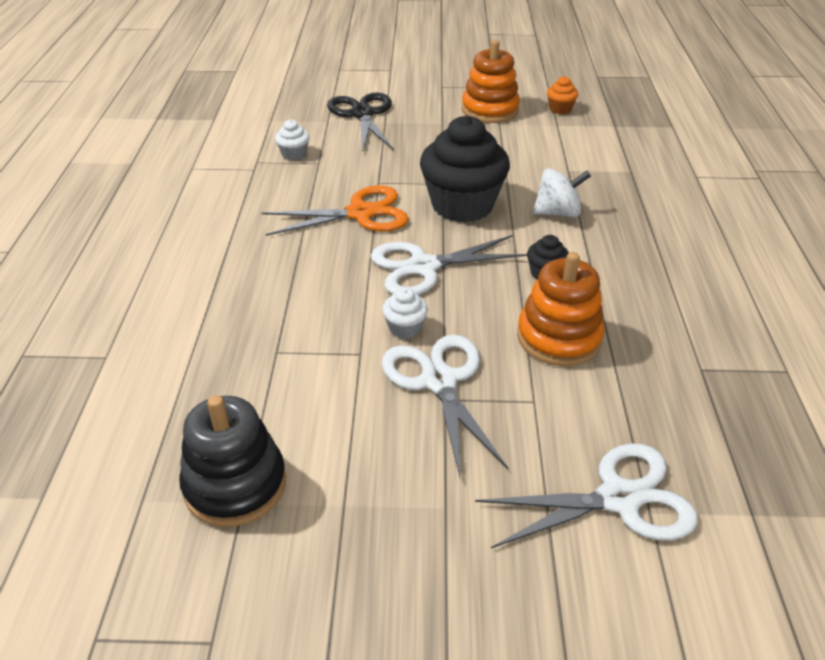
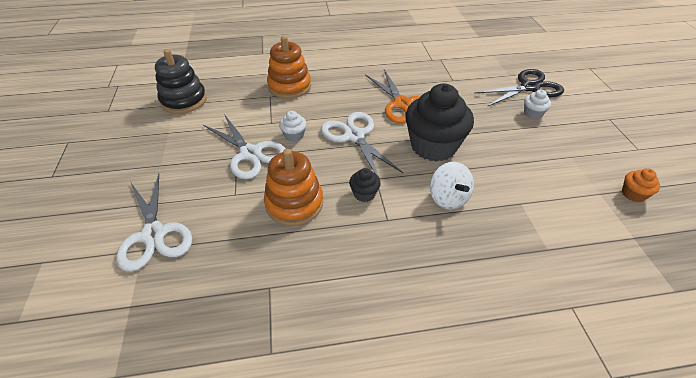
camera: 80 degrees right, 5 degrees up
white cupcake [275,120,310,161] -> white cupcake moved to [524,90,551,119]
white scissors [382,335,508,479] -> white scissors turned 75 degrees clockwise [203,114,286,179]
orange stacking toy [462,40,520,123] -> orange stacking toy moved to [267,36,311,99]

